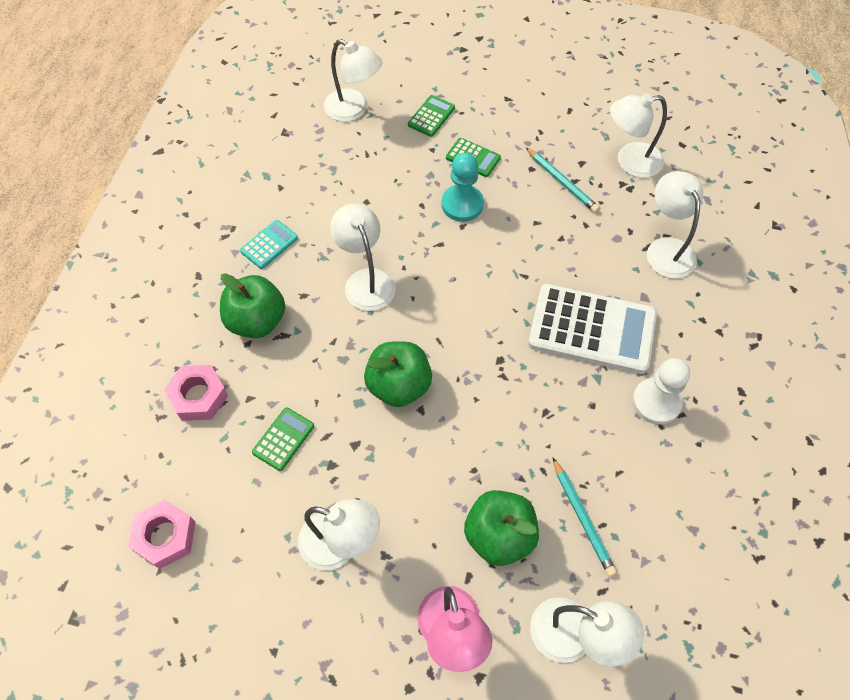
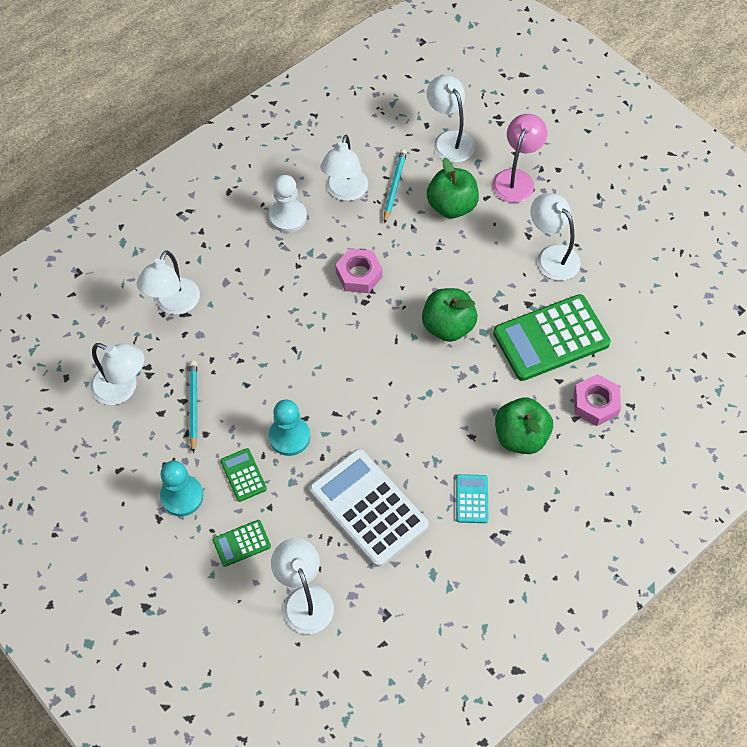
camera: 145 degrees left, 0 degrees up
pink nut [128,500,195,569] -> pink nut moved to [335,248,383,293]
turquoise calculator [240,220,298,269] -> turquoise calculator turned 105 degrees clockwise [456,474,488,523]
green calculator [252,407,314,471] -> green calculator [493,294,611,381], size x2.17
white lamp [330,204,396,311] -> white lamp moved to [320,135,368,201]
white calculator [528,284,657,374] -> white calculator moved to [309,449,429,567]
none -> turquoise pawn [160,461,203,516]

